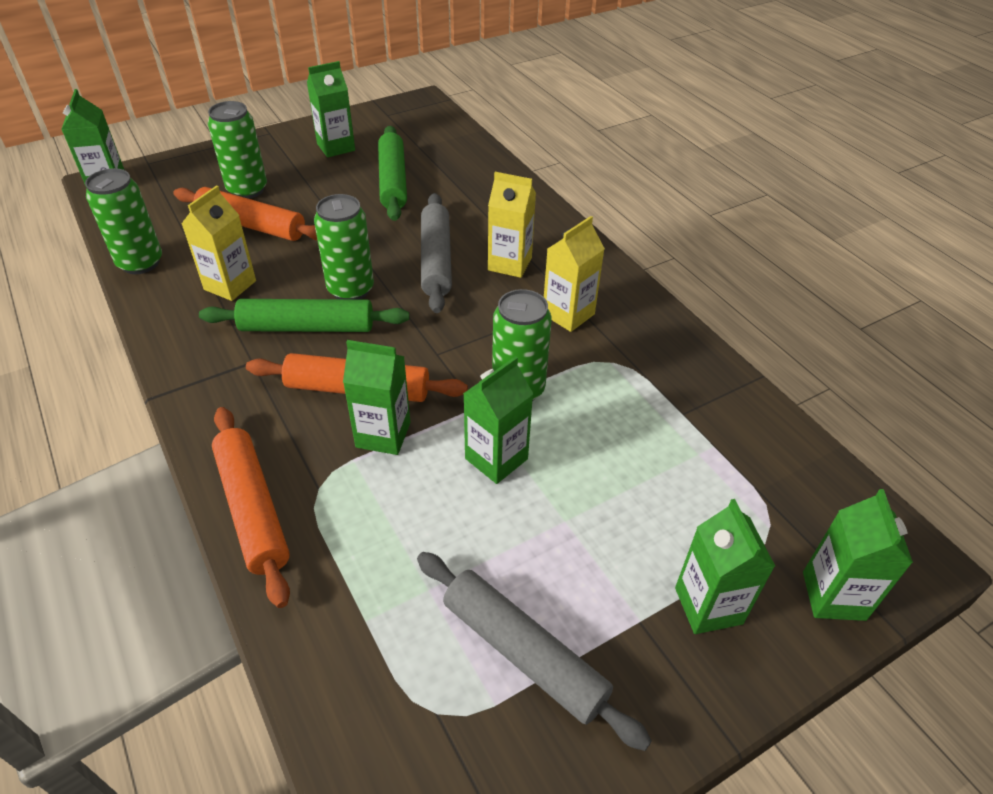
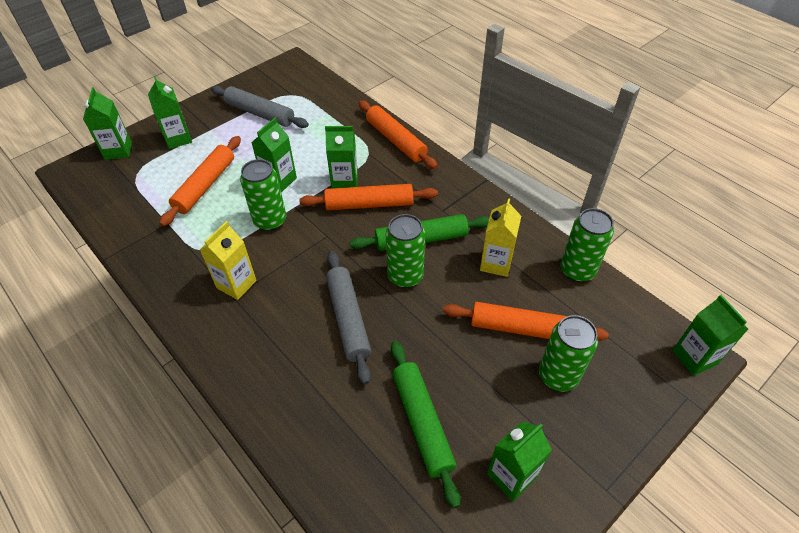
camera: 170 degrees right, 5 degrees up
yellow carton [488,172,536,278] -> none
none -> orange rolling pin [159,136,241,226]

